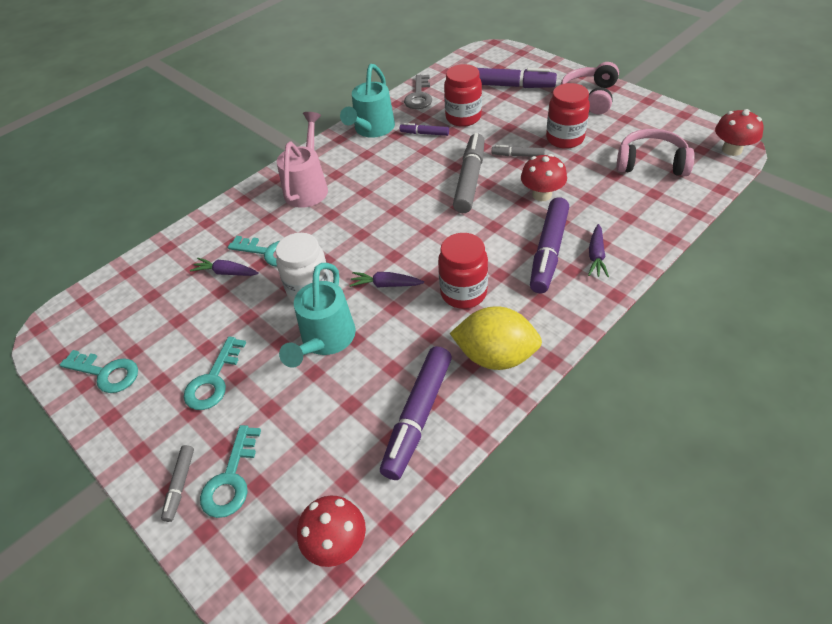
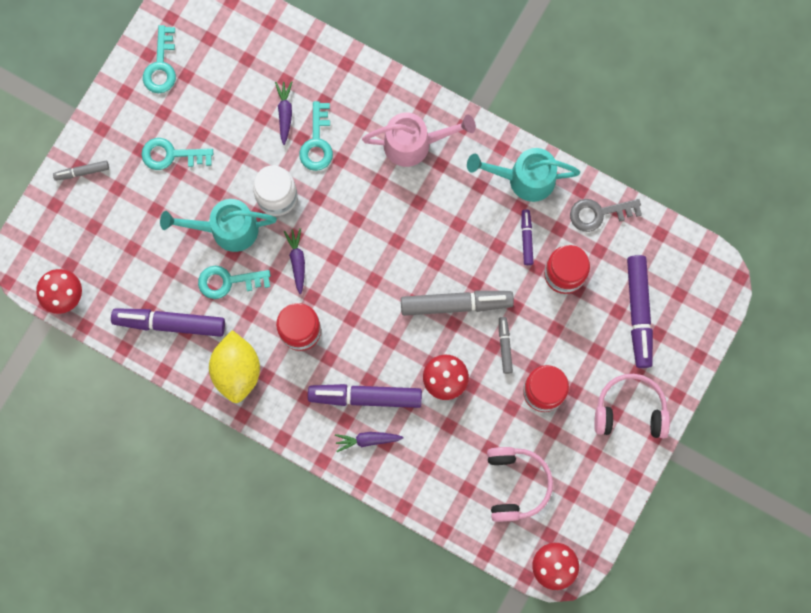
camera: 70 degrees right, 30 degrees up
turquoise key [200,425,261,518] -> turquoise key moved to [198,266,271,299]

